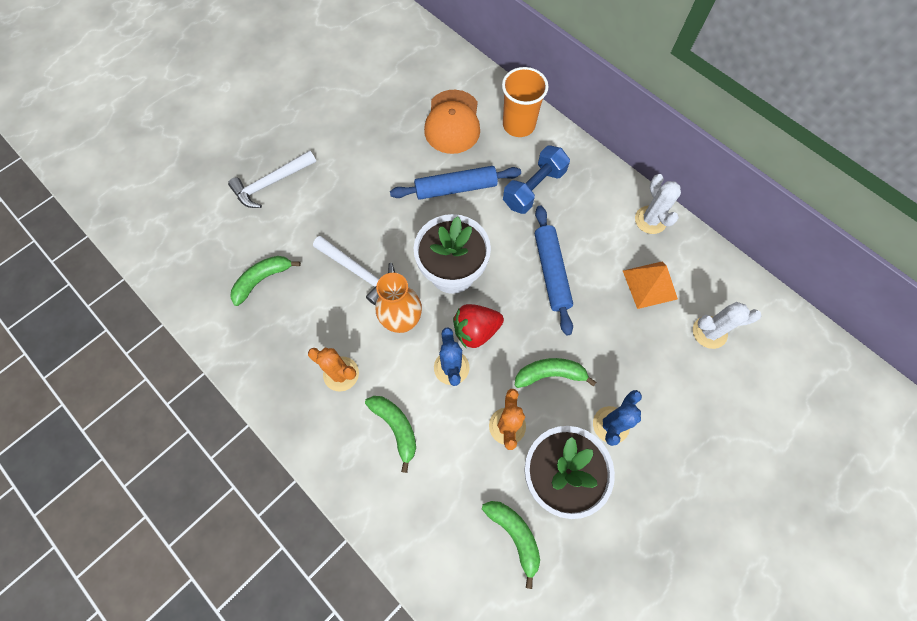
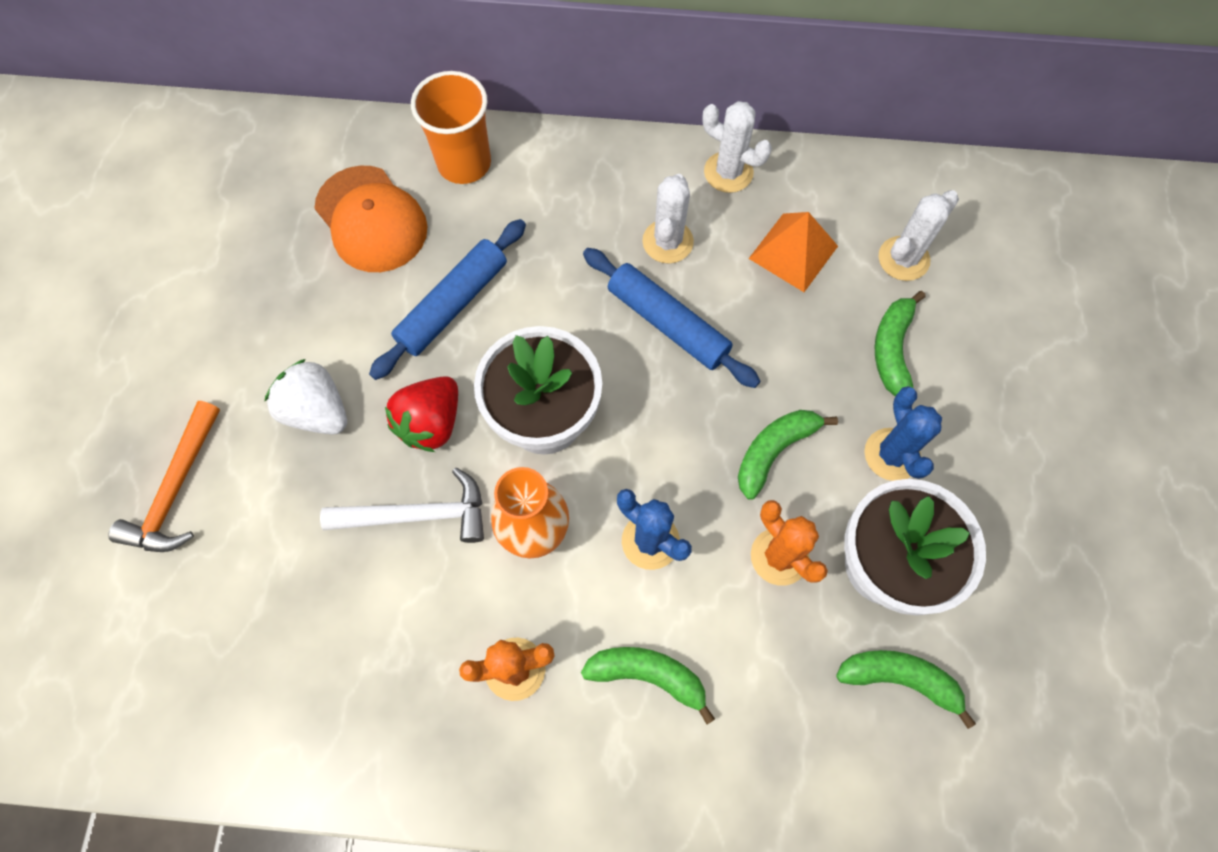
camera: 40 degrees left, 0 degrees up
white hammer [228,150,316,208] -> orange hammer [108,401,220,552]
green banana [230,256,301,306] -> green banana moved to [875,291,926,396]
red strawberry [453,304,504,348] -> red strawberry moved to [385,376,458,452]
blue dumbbell [503,145,570,214] -> none
none -> white strawberry [265,359,347,434]
none -> white cactus [642,174,694,264]

